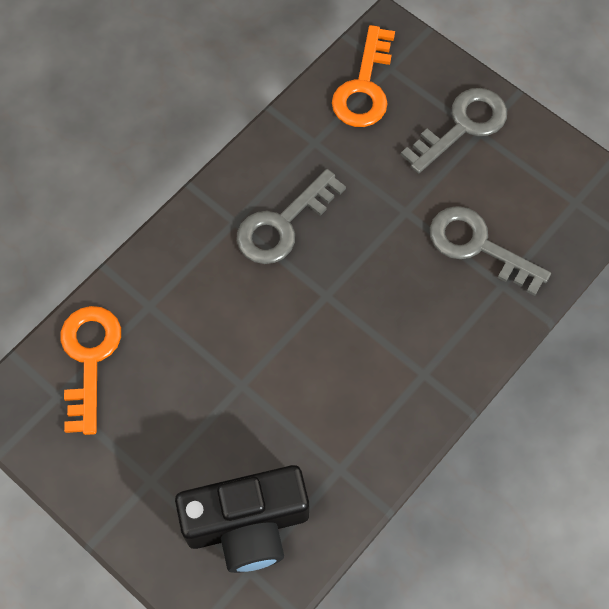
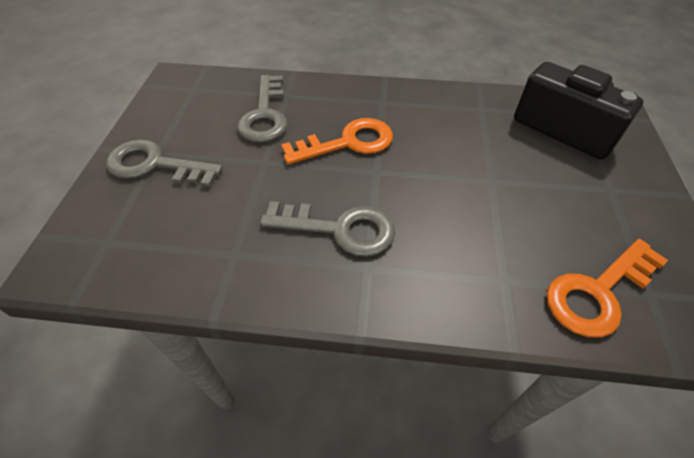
camera: 125 degrees left, 15 degrees down
orange key [332,25,395,127] -> orange key moved to [281,118,393,165]

